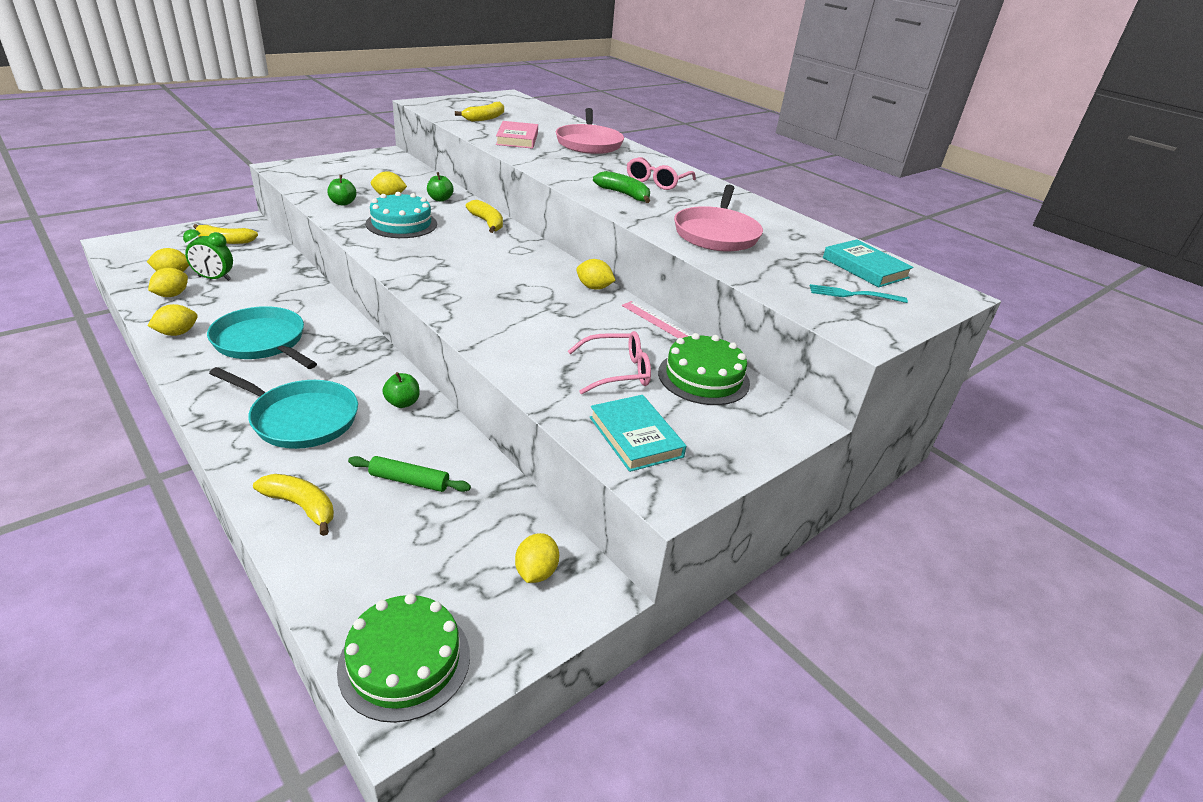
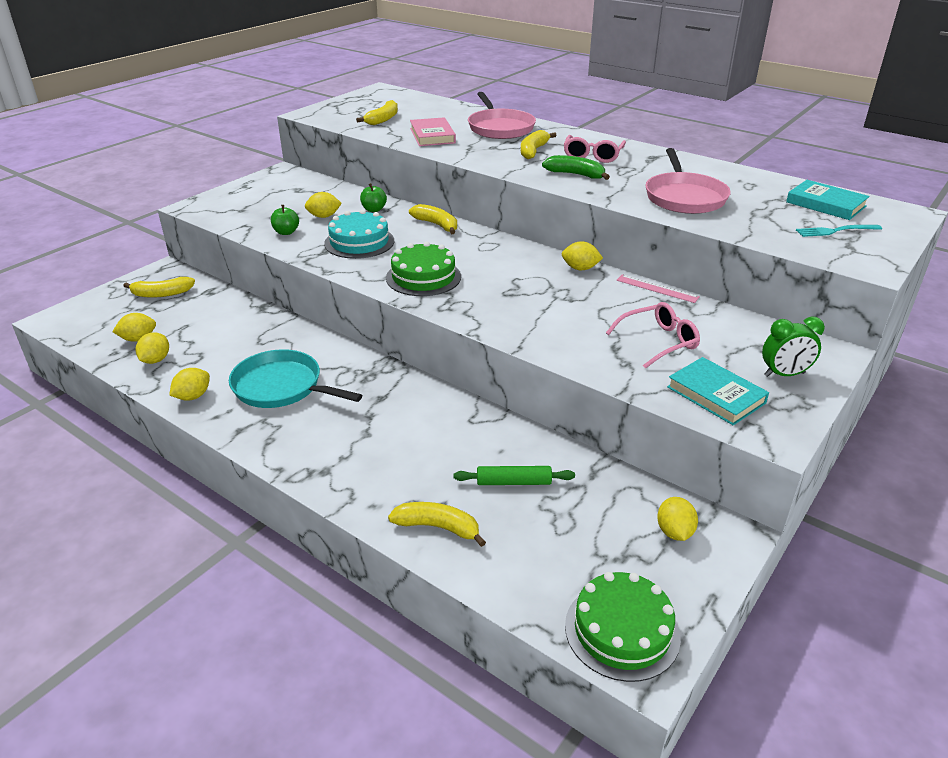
camera: 10 degrees left, 0 degrees up
green clock [183,229,233,281] -> green clock moved to [762,316,825,377]
turquoise pan [209,367,358,449] -> none
green apple [382,372,420,408] -> none
green cake [658,333,750,405] -> green cake moved to [386,242,461,296]
none -> yellow banana [521,130,557,159]

